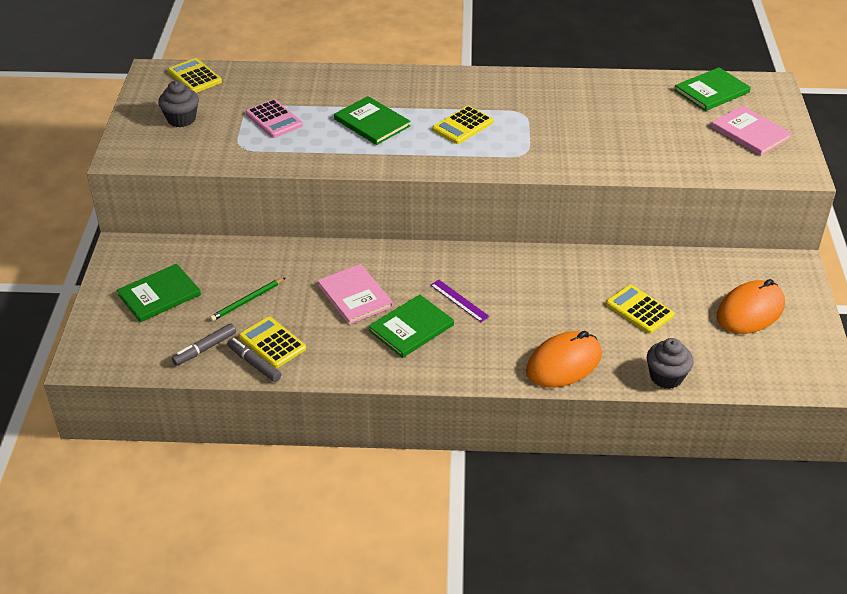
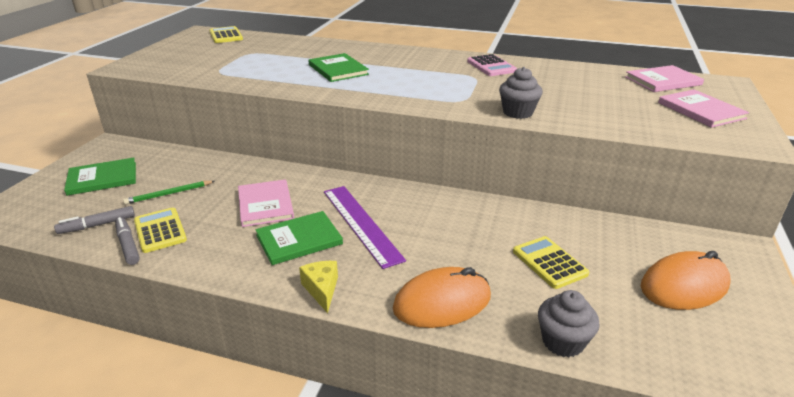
camera: 15 degrees right, 10 degrees down
grey cupcake [158,81,199,127] -> grey cupcake moved to [499,67,543,119]
pink calculator [246,99,303,138] -> pink calculator moved to [467,54,517,76]
purple ruler [430,280,490,322] -> purple ruler [324,186,406,269], size x1.92
yellow calculator [432,106,493,144] -> none
green book [674,67,751,111] -> pink book [625,65,704,92]
none -> yellow cheese [299,261,338,313]

